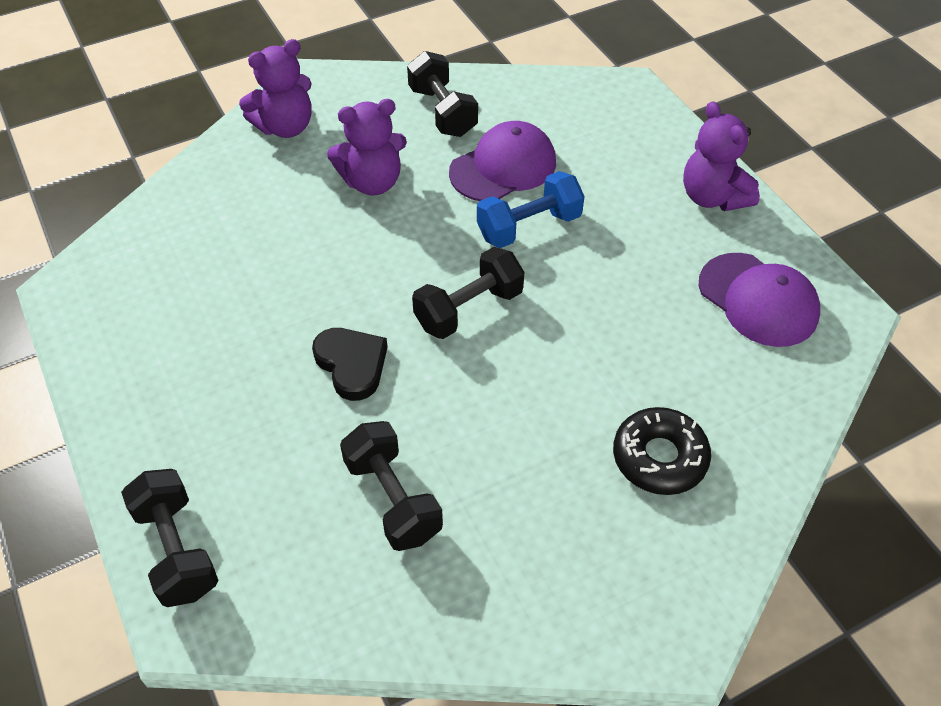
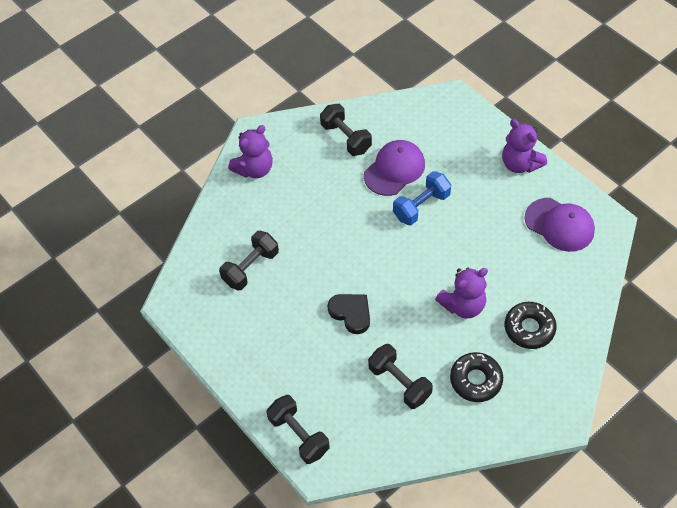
camera: 10 degrees left, 5 degrees up
purple teddy bear [327,99,407,196] -> purple teddy bear moved to [435,268,488,319]
black dumbbell [412,247,524,339] -> black dumbbell moved to [219,231,279,290]
none -> black donut [450,352,503,402]

